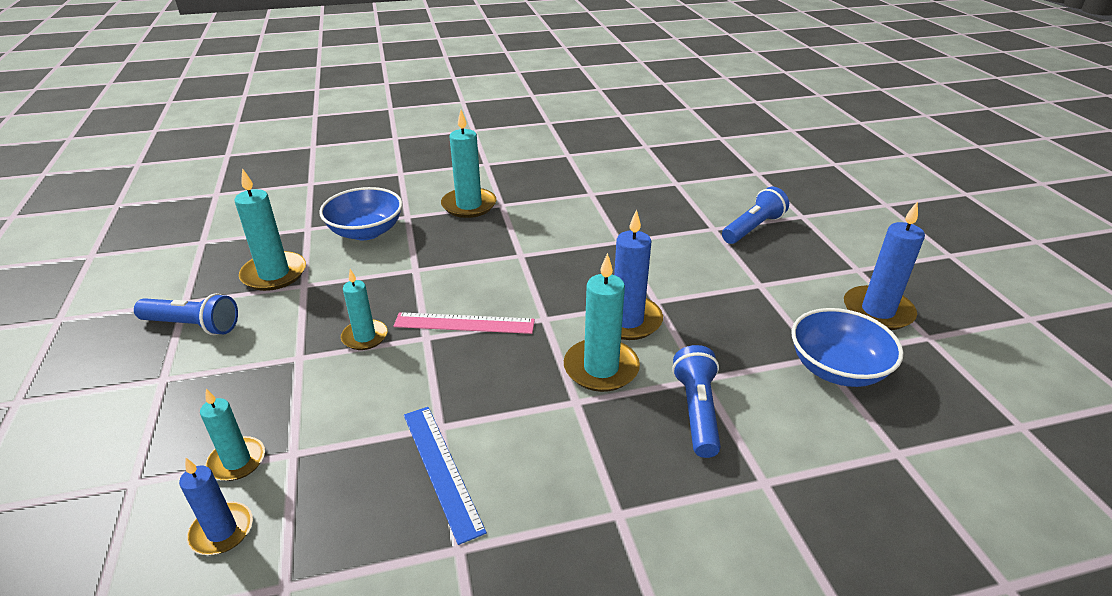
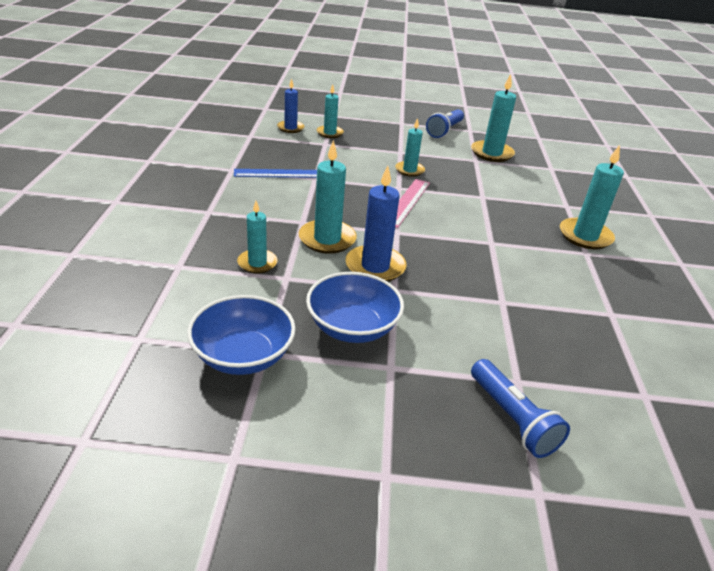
camera: 105 degrees right, 0 degrees up
blue bowl [319,187,403,240] -> blue bowl moved to [306,272,404,343]
blue flashlight [672,345,721,458] -> turquoise candle [237,201,277,274]
blue candle [844,201,925,330] -> none

